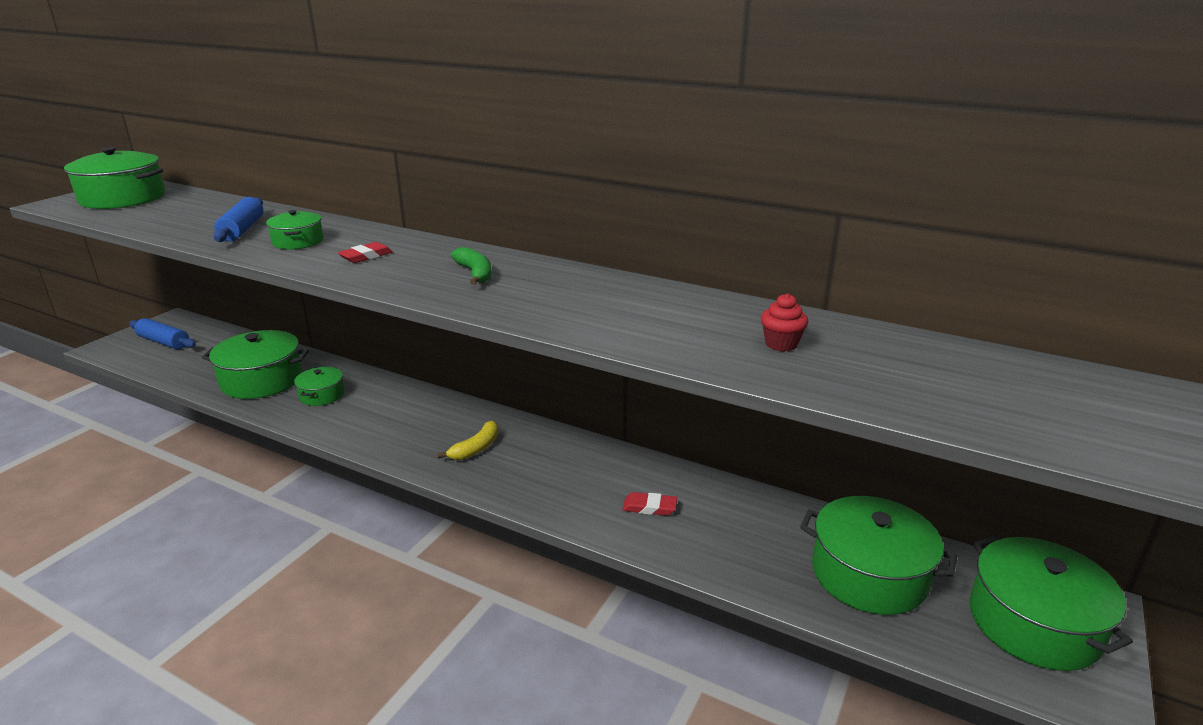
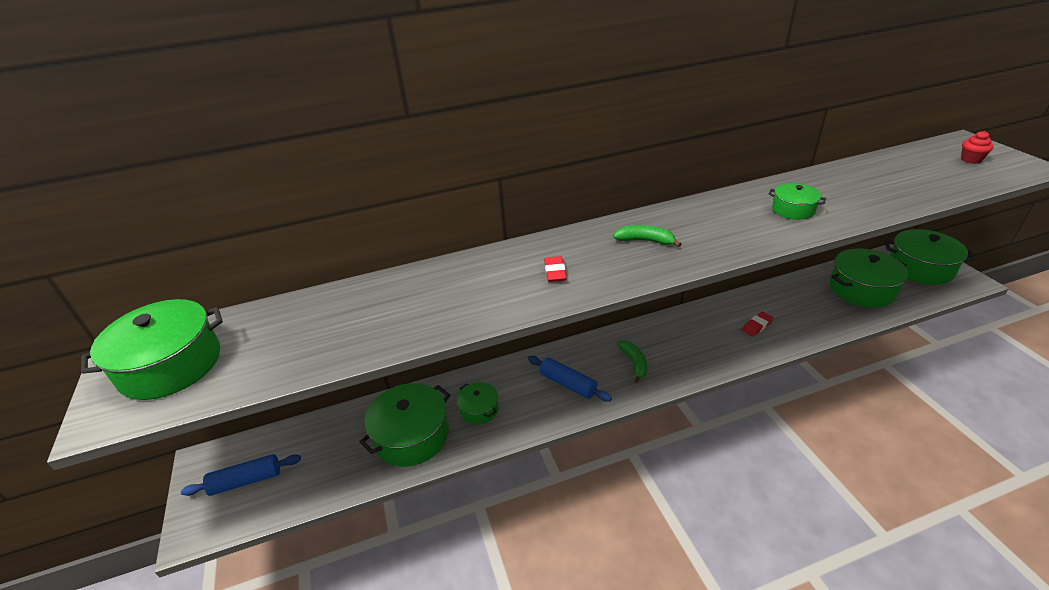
camera: 45 degrees left, 10 degrees up
blue rolling pin [213,197,263,242] -> blue rolling pin moved to [528,356,612,402]
green pot [266,210,324,250] -> green pot moved to [769,183,826,220]
yellow banana [437,421,499,460] -> green banana [617,341,647,383]
red cupcake [761,293,808,352] -> red cupcake moved to [961,131,994,164]

